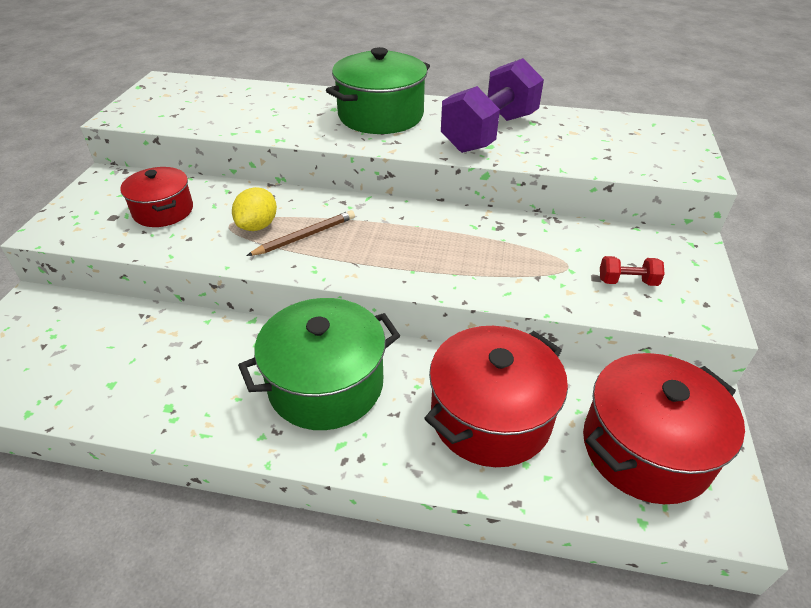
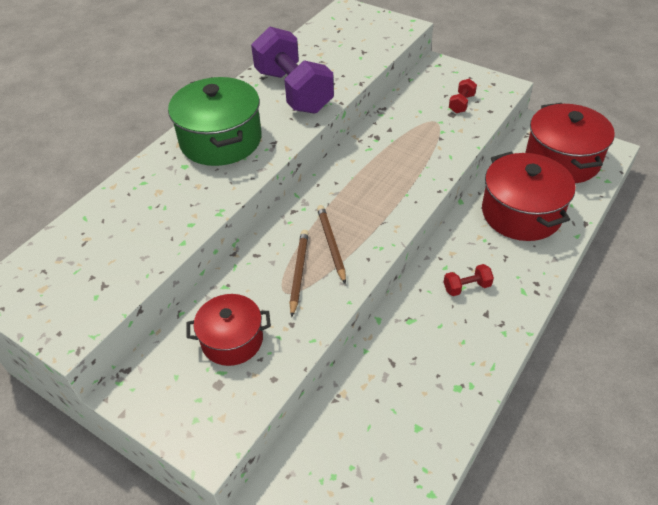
camera: 65 degrees left, 5 degrees up
yellow lemon [232,187,277,231] -> brown pencil [290,230,309,317]
green pot [238,298,400,430] -> red dumbbell [444,264,494,296]

